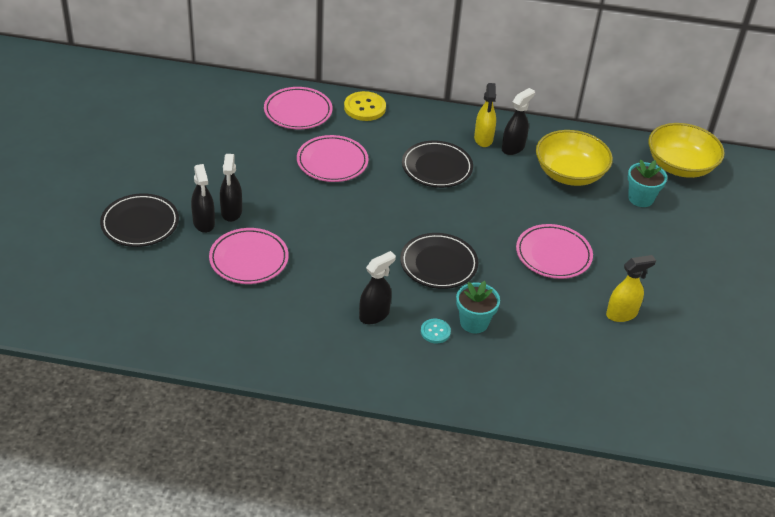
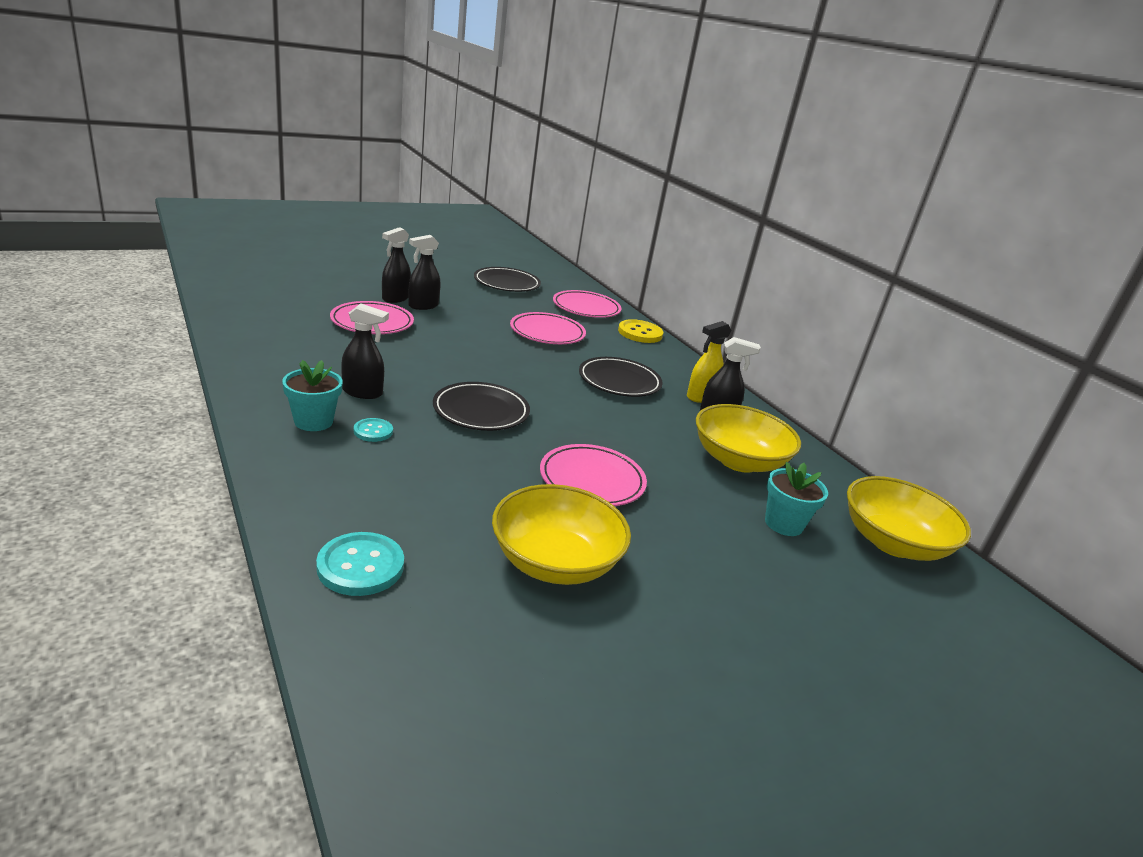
camera: 50 degrees right, 15 degrees down
black plate [100,193,179,247] -> black plate moved to [474,267,541,292]
turquoise flower pot [456,281,500,333] -> turquoise flower pot moved to [282,360,343,431]
yellow spray bottle [606,255,656,322] -> yellow bowl [492,484,631,585]
none -> turquoise button [316,532,404,596]

